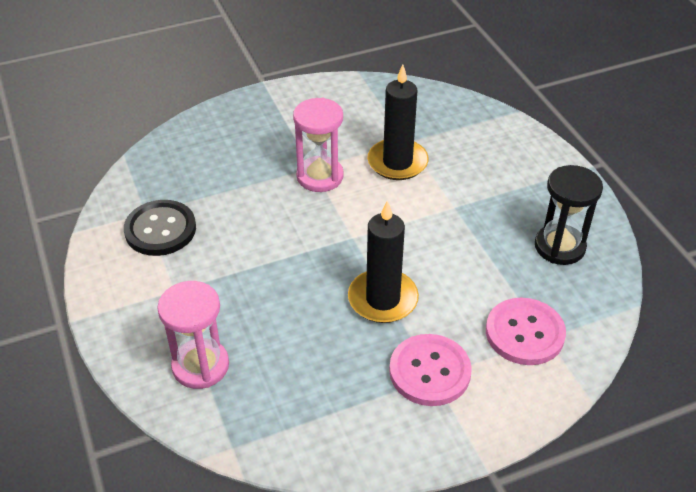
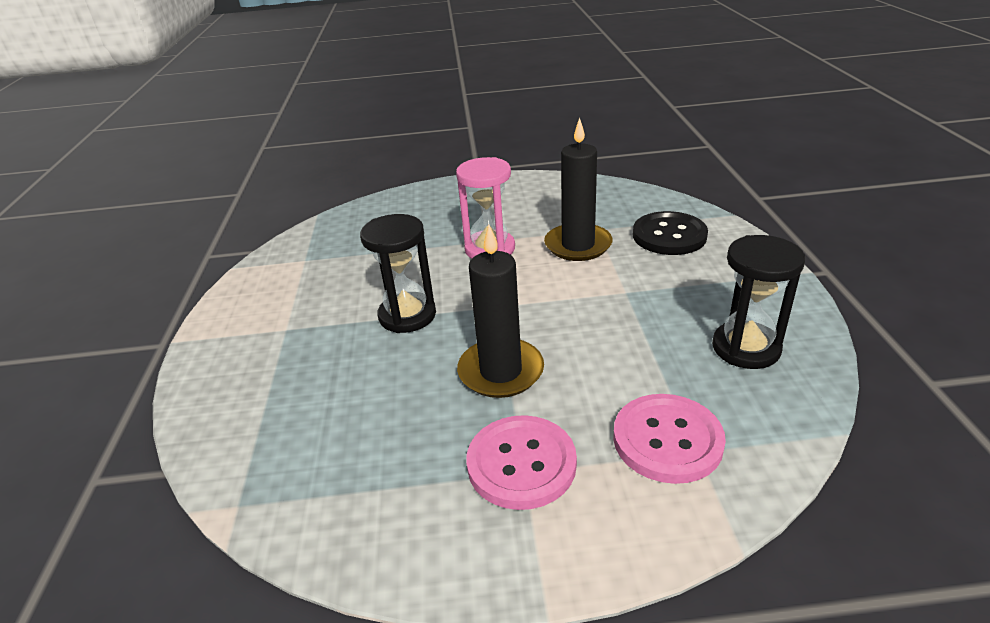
camera: 20 degrees right, 10 degrees down
black button [124,200,196,256] -> black button moved to [633,211,708,255]
pink hourglass [157,281,229,389] -> none
none -> black hourglass [360,214,436,333]

